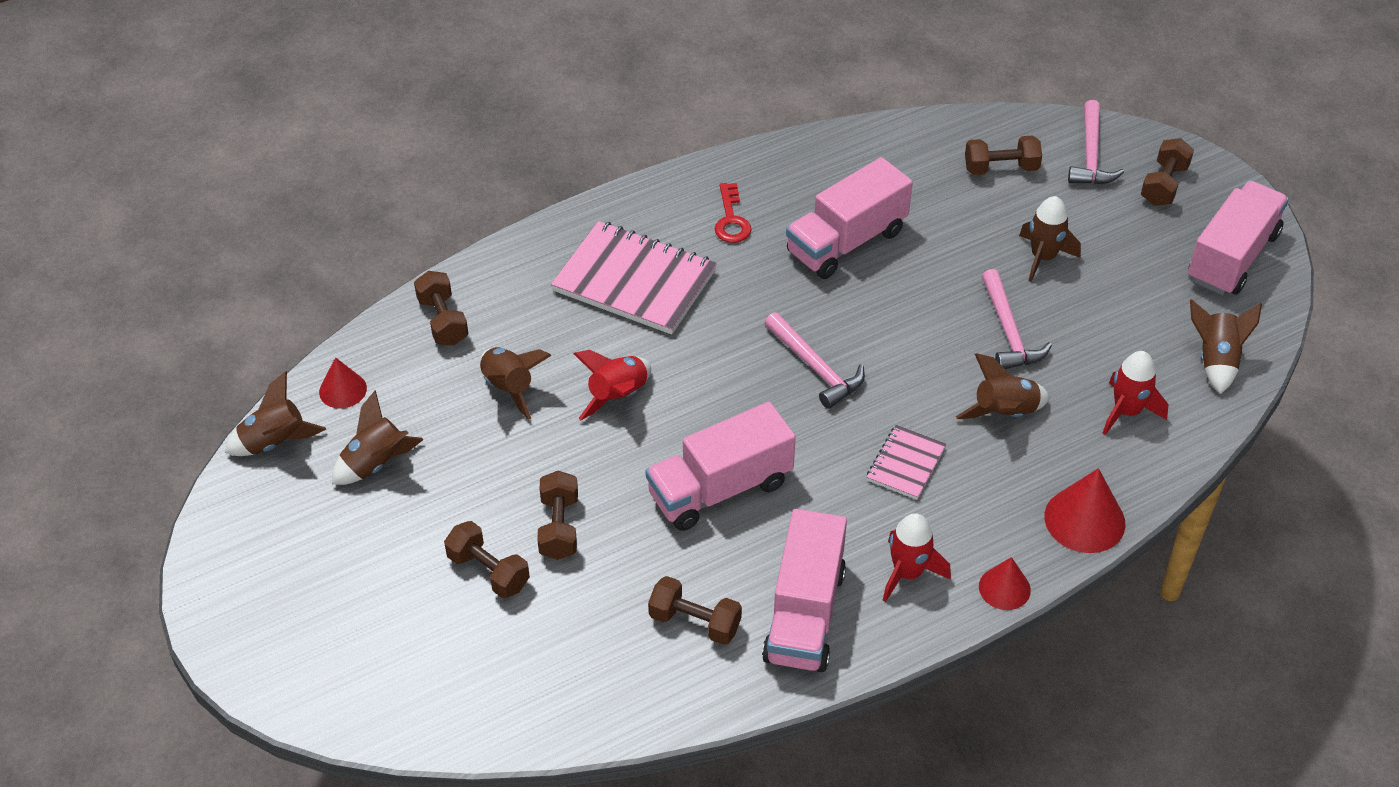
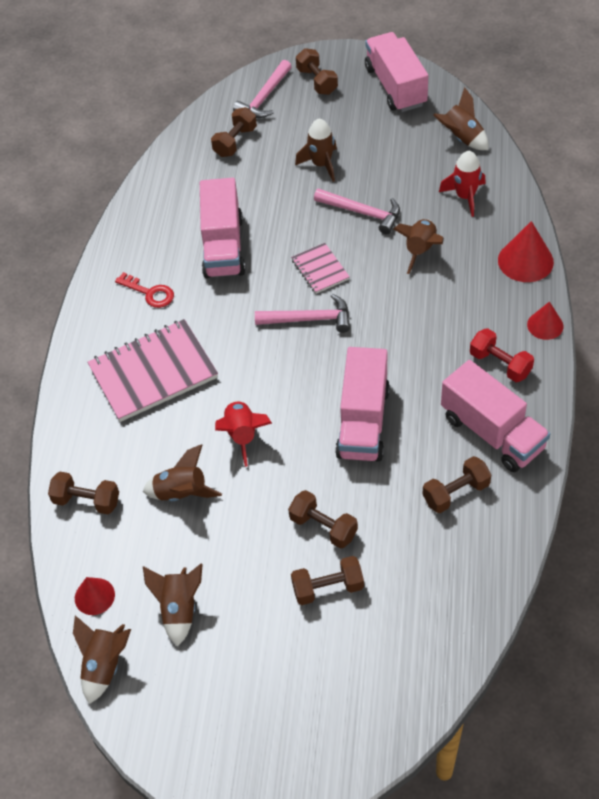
camera: 50 degrees left, 5 degrees up
pink notebook [867,425,946,500] -> pink notebook moved to [291,243,350,294]
red rocket [883,513,951,602] -> red dumbbell [470,328,534,382]
pink hammer [1068,100,1124,185] -> pink hammer turned 75 degrees clockwise [233,60,292,118]

